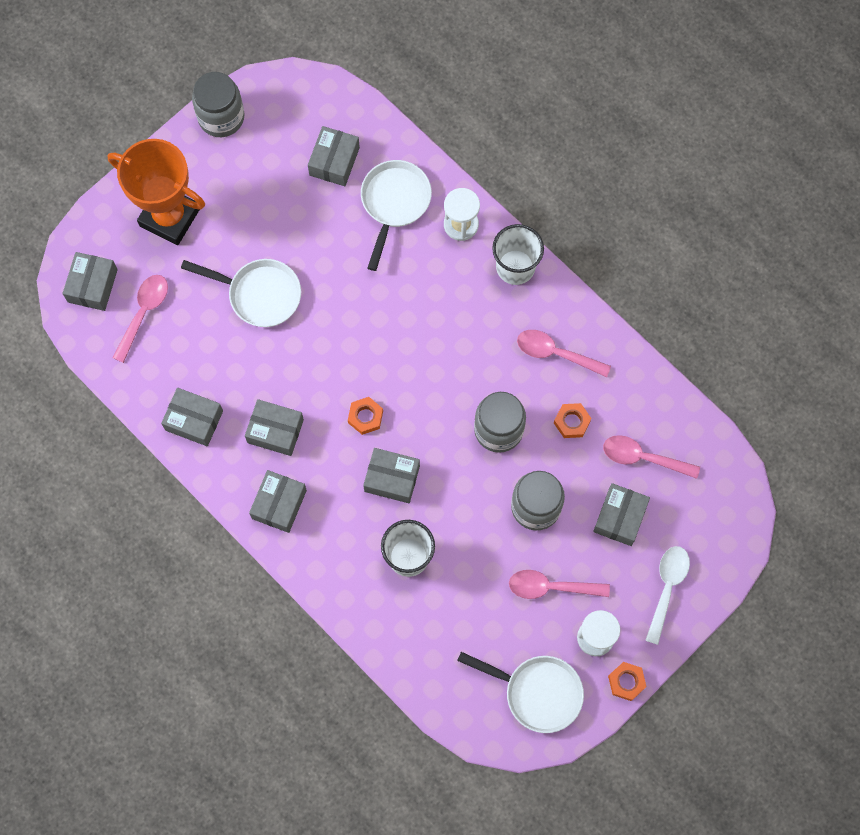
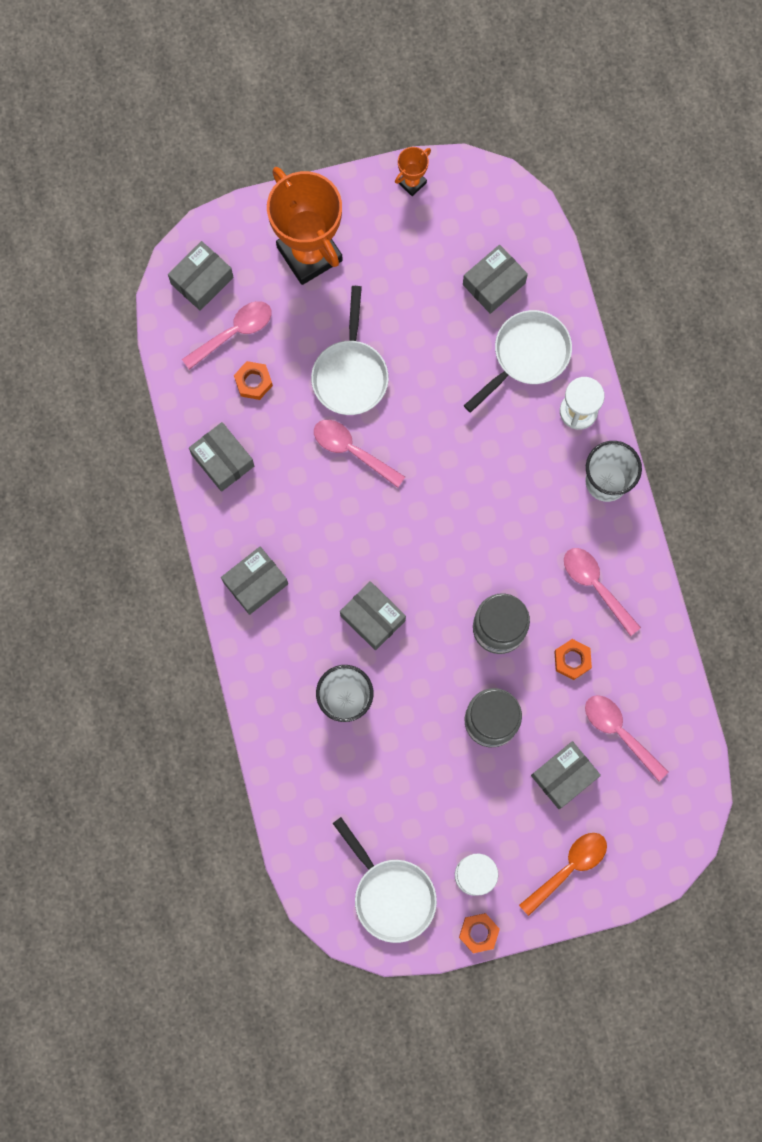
camera: 30 degrees right, 5 degrees up
white pan [181,259,301,327] -> white pan turned 45 degrees clockwise [311,286,389,415]
grey jar [192,72,245,137] -> orange trophy [395,147,431,196]
grey box [245,399,304,456] -> none
orange nut [348,397,383,435] -> orange nut moved to [234,361,273,400]
pink spoon [509,570,610,599] -> pink spoon moved to [314,420,405,488]
white spoon [645,546,690,645] -> orange spoon [519,833,607,916]

